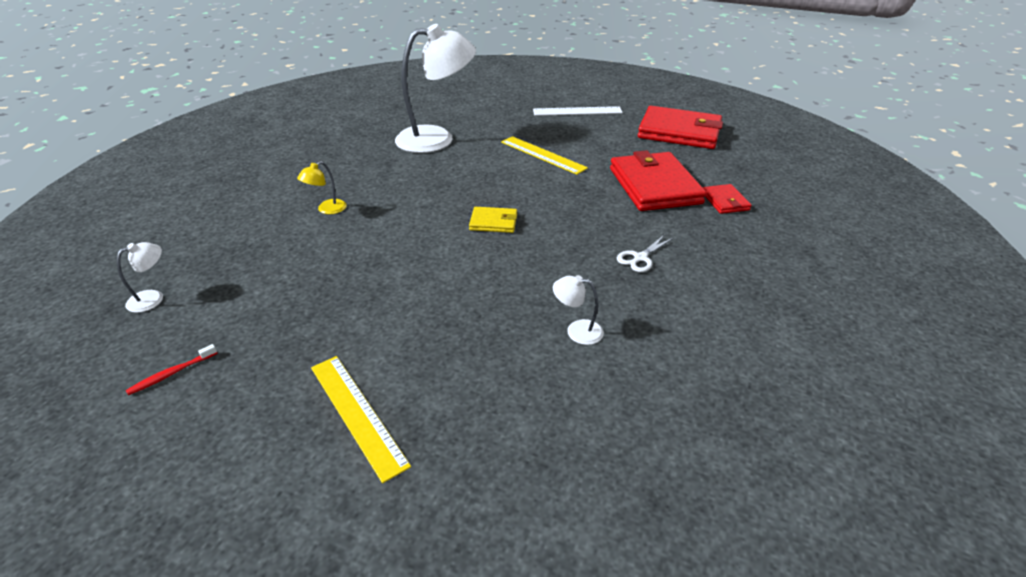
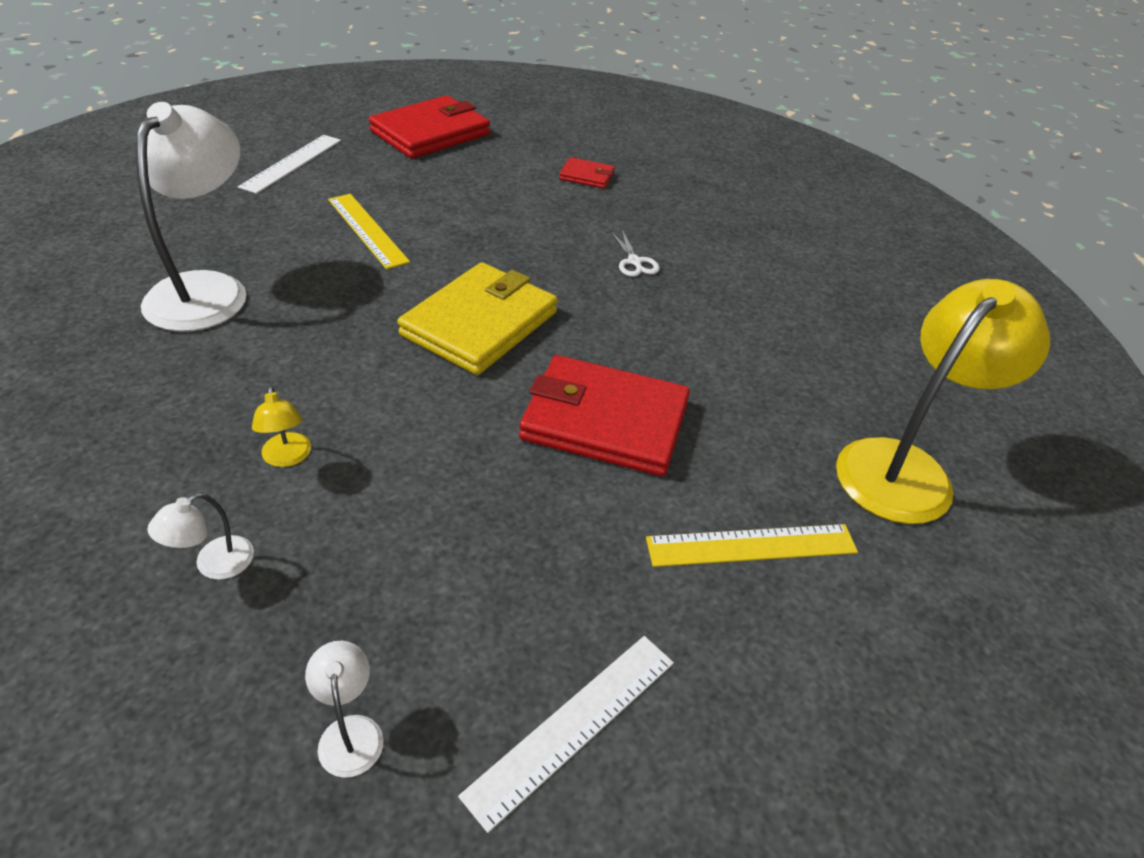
camera: 65 degrees left, 5 degrees up
red toothbrush [126,344,217,395] -> white ruler [458,636,674,833]
yellow wallet [469,207,517,233] -> yellow wallet [397,262,558,375], size x2.13
yellow ruler [501,136,588,175] -> yellow ruler turned 75 degrees clockwise [328,194,410,269]
white lamp [553,275,604,345] -> white lamp moved to [147,493,254,580]
red wallet [610,150,706,211] -> red wallet moved to [519,355,690,476]
none -> yellow lamp [836,279,1050,524]

